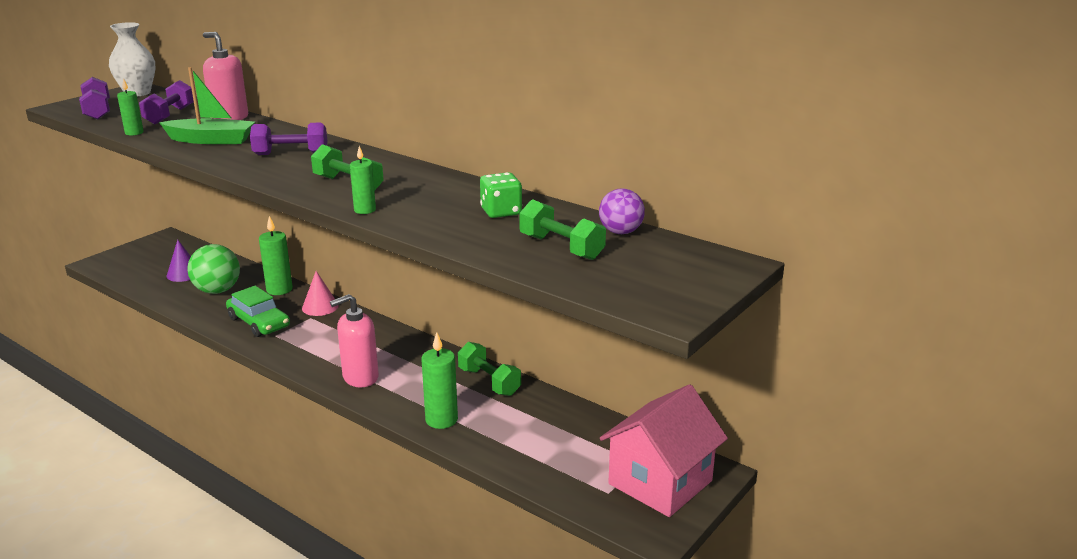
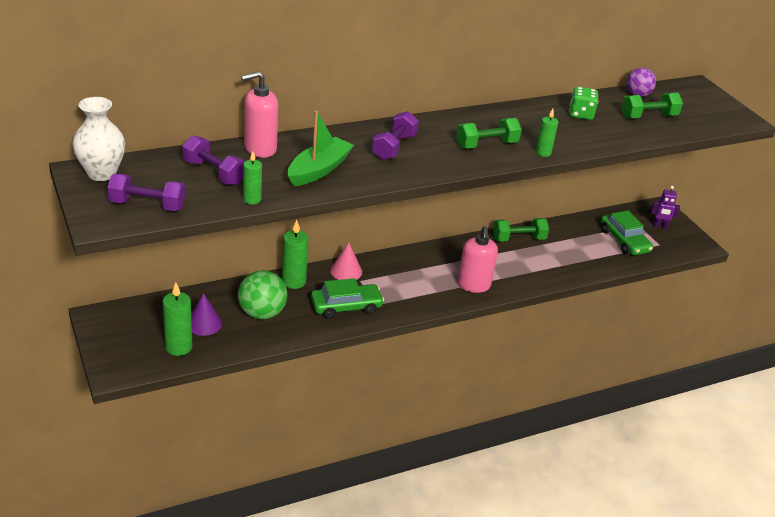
camera: 65 degrees left, 10 degrees up
green candle [421,332,458,429] -> green candle moved to [163,282,192,356]
pink house [600,384,728,517] -> purple robot [651,186,680,229]
none -> green car [601,211,653,255]

